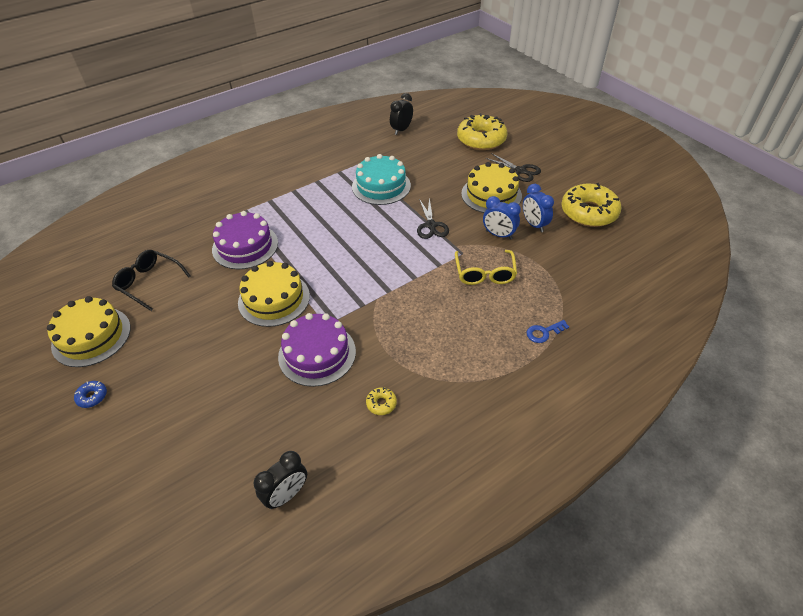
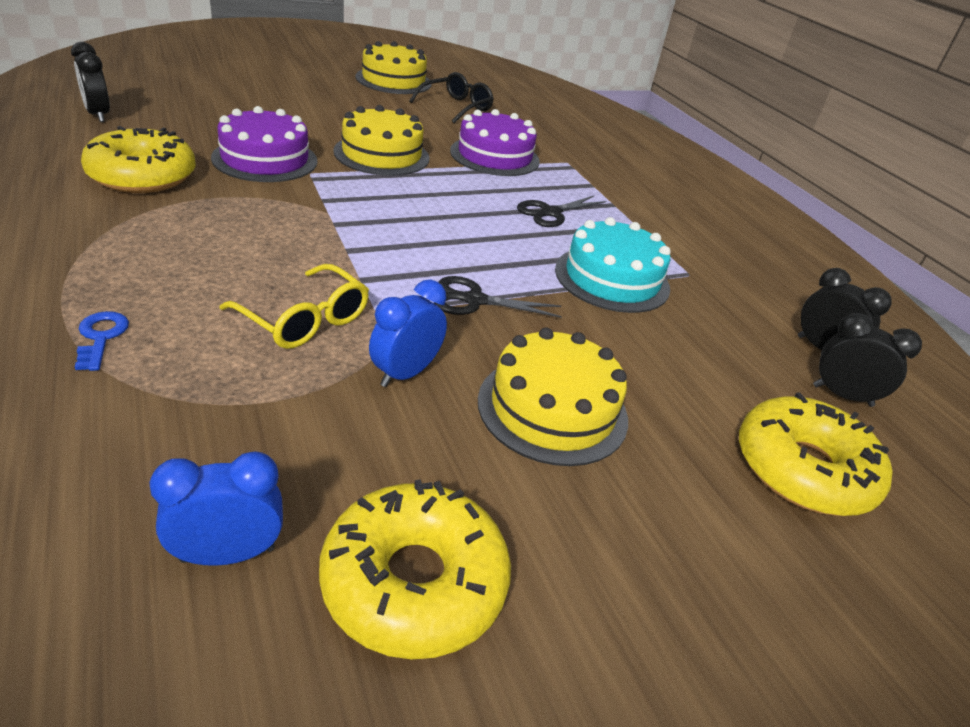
camera: 95 degrees right, 10 degrees down
blue donut [74,381,107,408] -> none
yellow donut [366,387,397,415] -> yellow donut [81,126,196,193], size x2.48
yellow glasses [455,250,517,285] -> yellow glasses turned 150 degrees counterclockwise [219,264,369,349]
black scissors [485,153,541,182] -> black scissors moved to [517,196,606,227]
blue clock [523,184,554,232] -> blue clock moved to [149,451,283,566]
none -> black clock [813,313,922,407]

